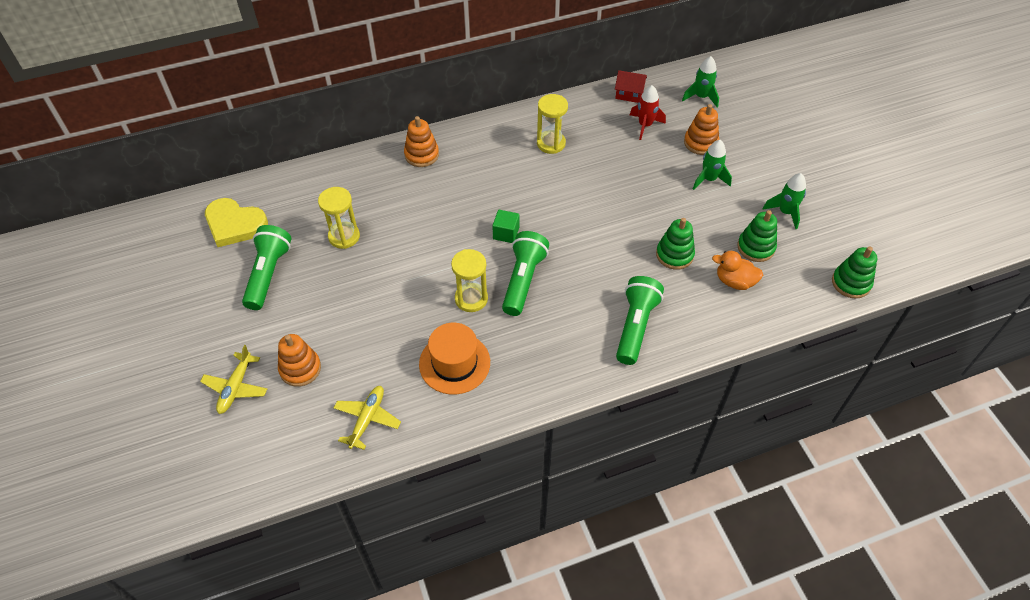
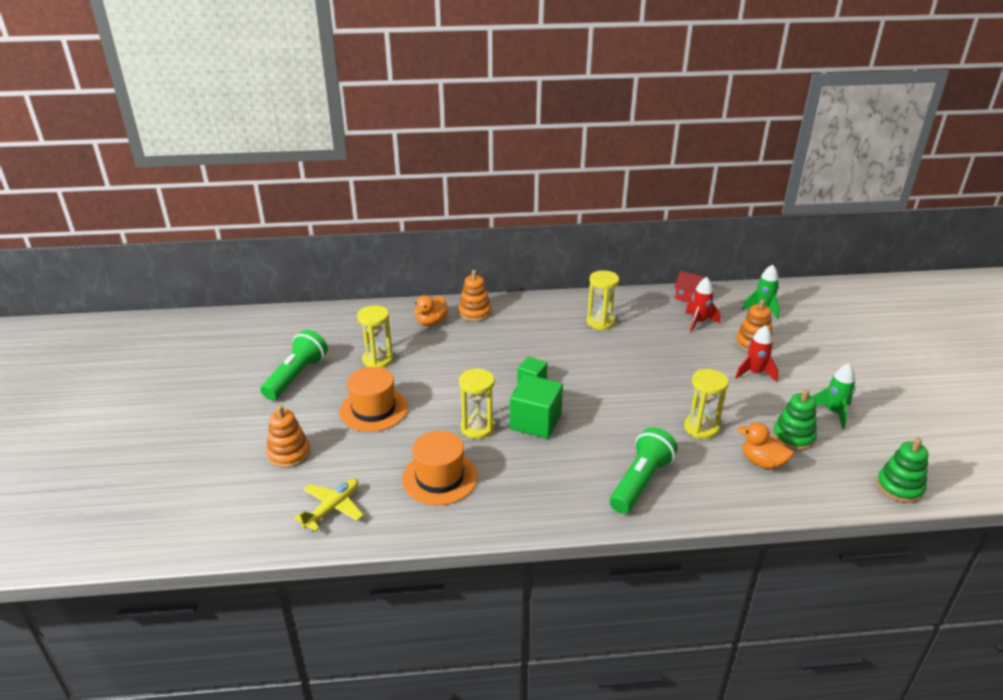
camera: 15 degrees right, 20 degrees down
yellow plane [200,345,267,414] -> none
yellow heart [205,198,268,247] -> none
green flashlight [502,231,549,316] -> green cube [510,374,563,439]
green stacking toy [656,218,695,270] -> yellow hourglass [684,369,729,439]
green rocket [693,140,732,190] -> red rocket [735,325,778,382]
none -> orange hat [339,367,408,432]
none -> orange duck [414,295,448,326]

